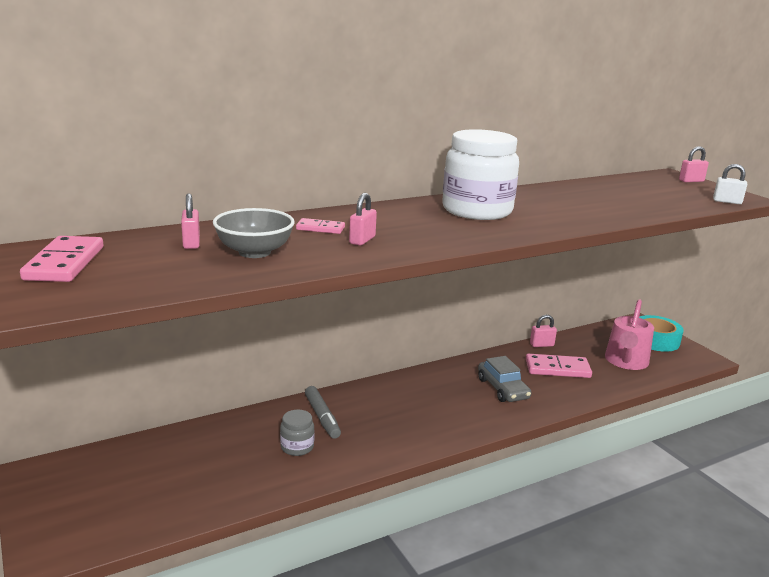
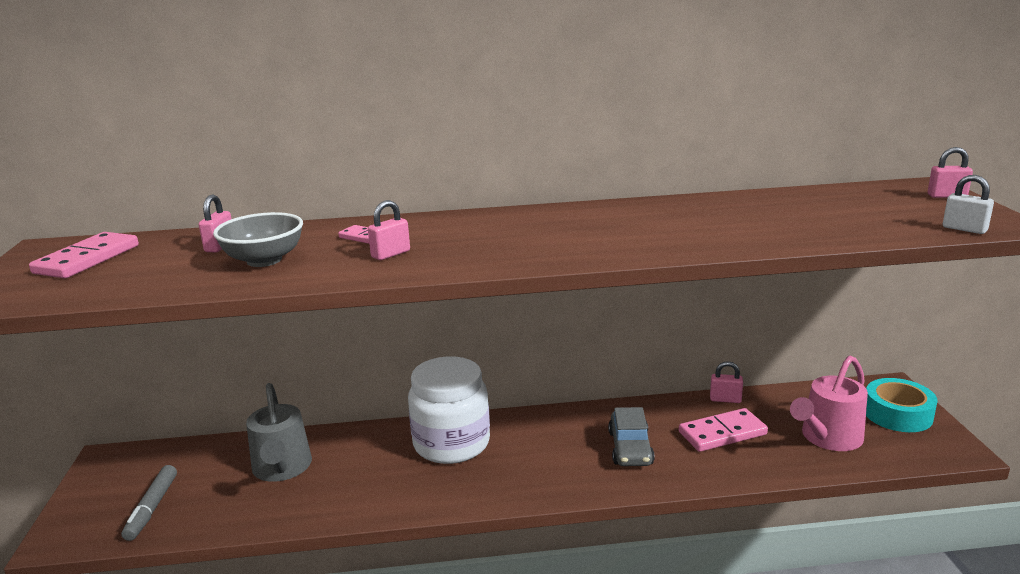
camera: 25 degrees right, 0 degrees up
grey jar [280,409,314,456] -> none
grey marker [305,386,341,439] -> grey marker moved to [121,465,177,541]
white jar [442,129,519,220] -> white jar moved to [408,356,490,464]
pink domino [526,353,592,378] -> pink domino turned 45 degrees counterclockwise [679,408,768,452]
none -> grey watering can [246,383,312,482]

